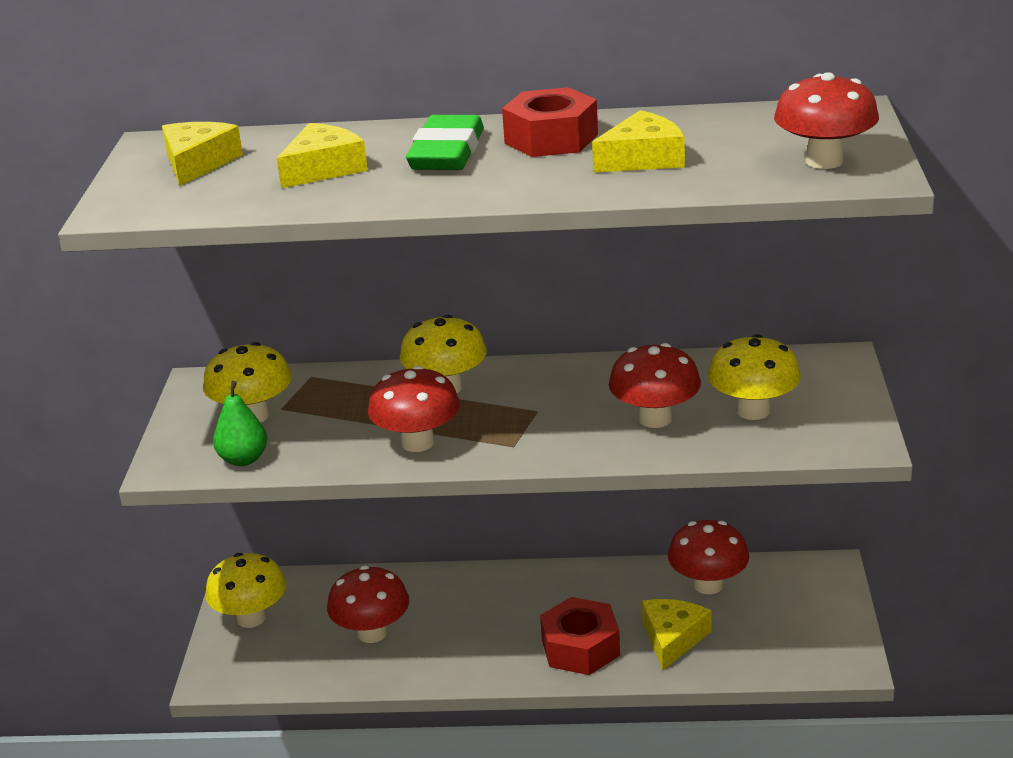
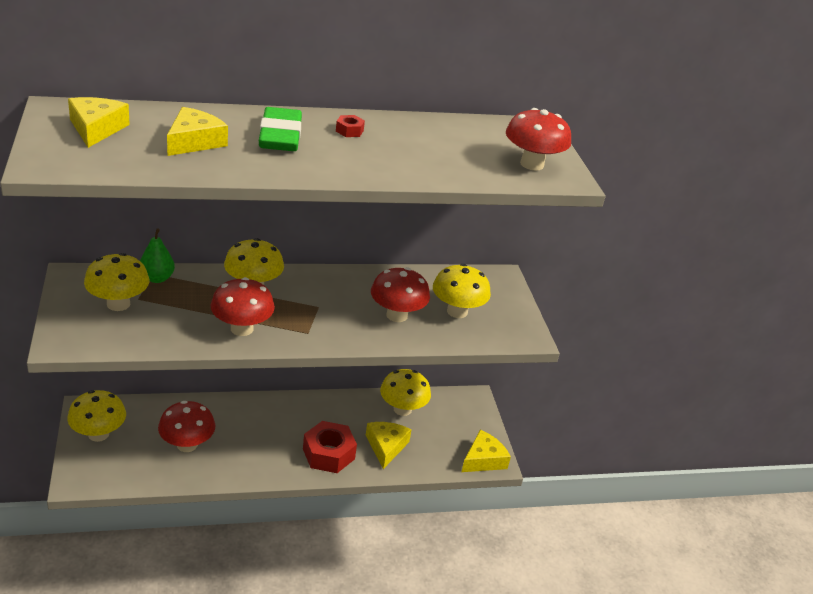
camera: 20 degrees left, 5 degrees up
green pear [213,381,267,466] -> green pear moved to [140,228,175,283]
red nut [502,87,598,157] -> red nut [336,115,365,137], size x0.45
yellow cheese [592,110,685,173] -> yellow cheese moved to [462,430,511,472]
red mushroom [668,520,749,594] -> yellow mushroom [380,369,431,416]

